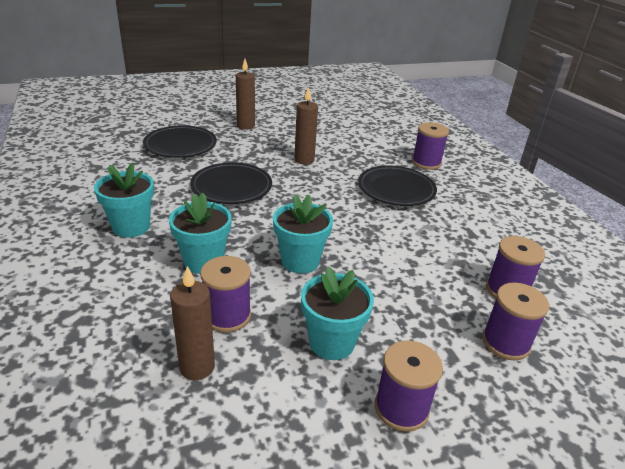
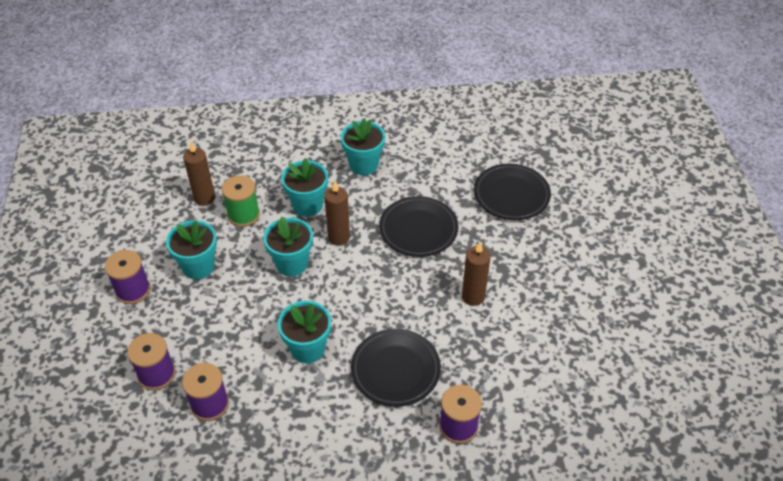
camera: 105 degrees right, 15 degrees up
purple spool [200,256,251,332] -> green spool [222,175,260,227]
brown candle [236,59,255,130] -> brown candle moved to [324,181,350,245]
none -> turquoise flower pot [278,301,331,363]

